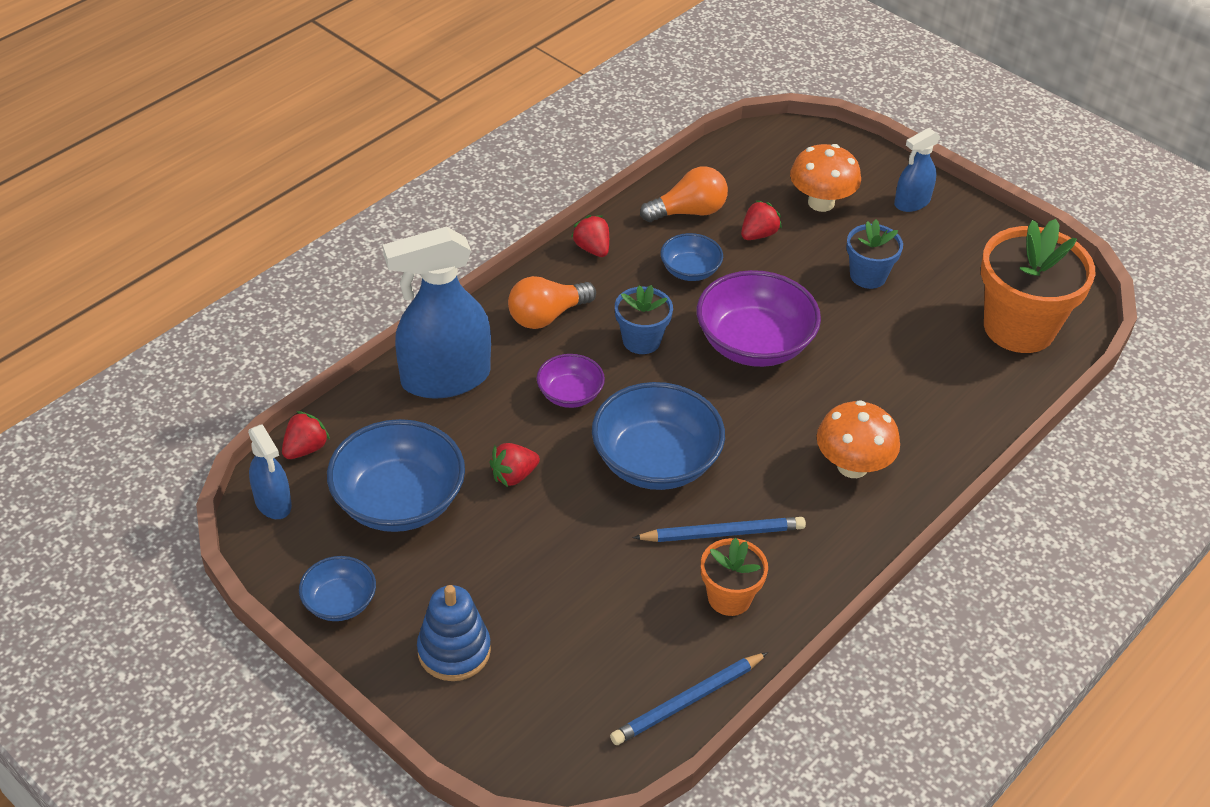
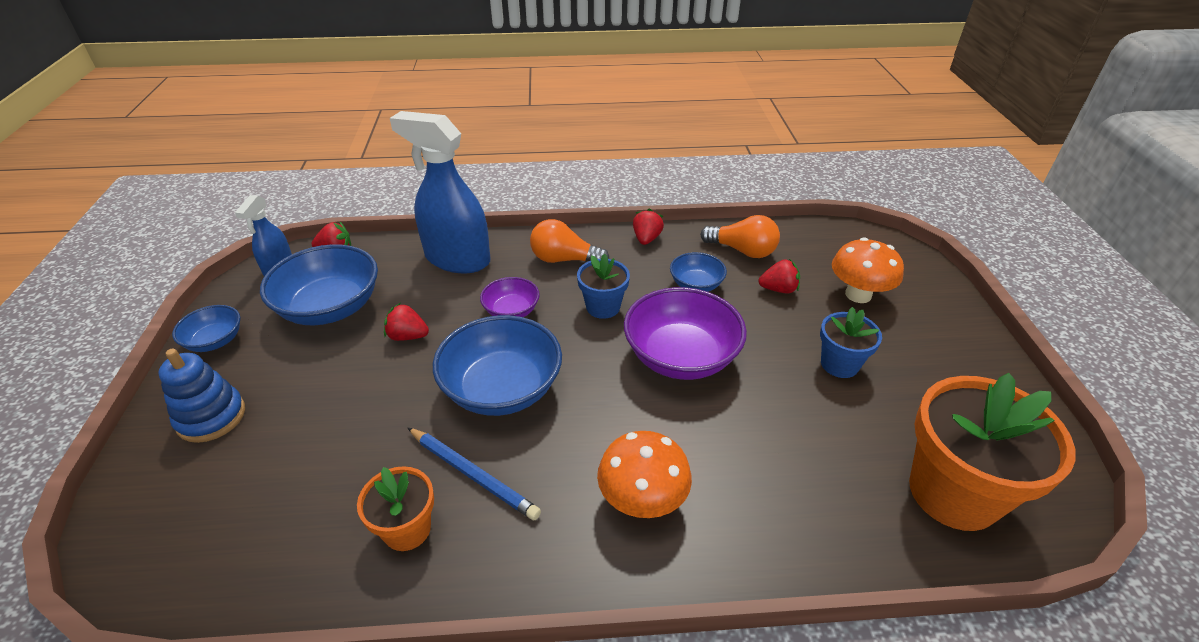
camera: 45 degrees right, 5 degrees down
blue pencil [610,652,768,745] -> none
blue spray bottle [894,128,940,212] -> none

